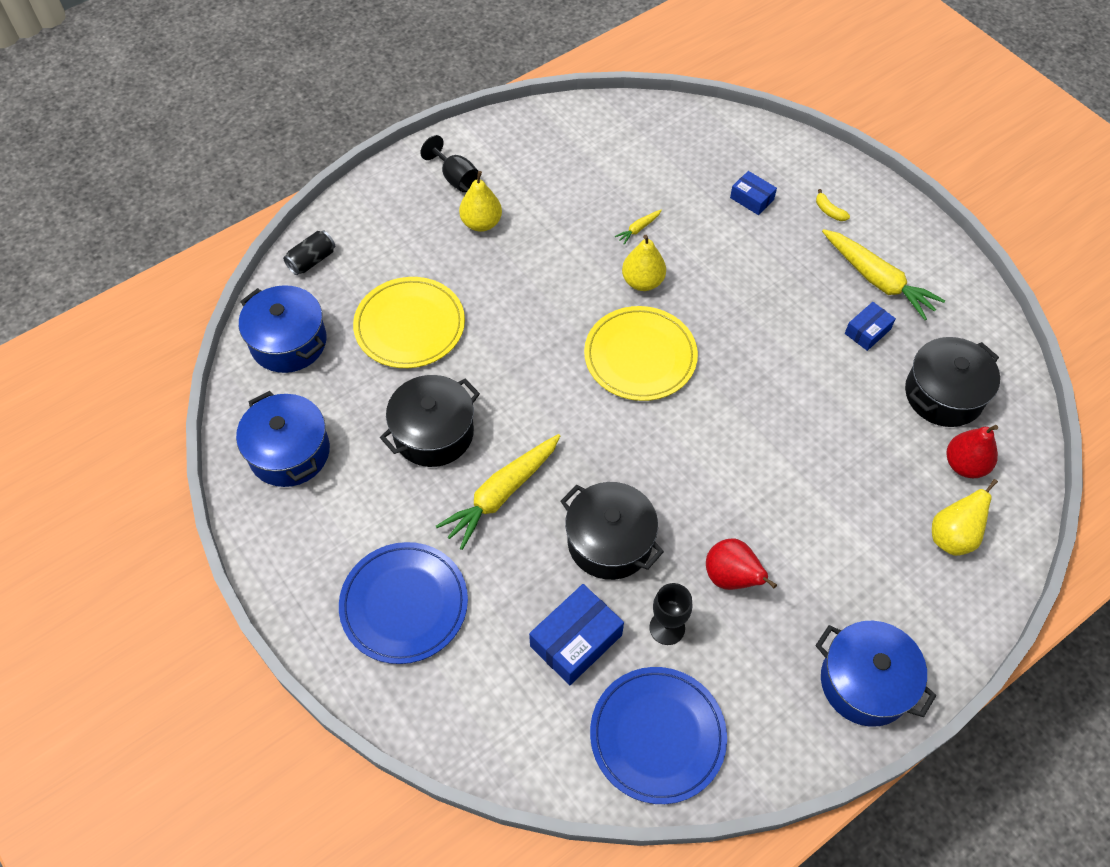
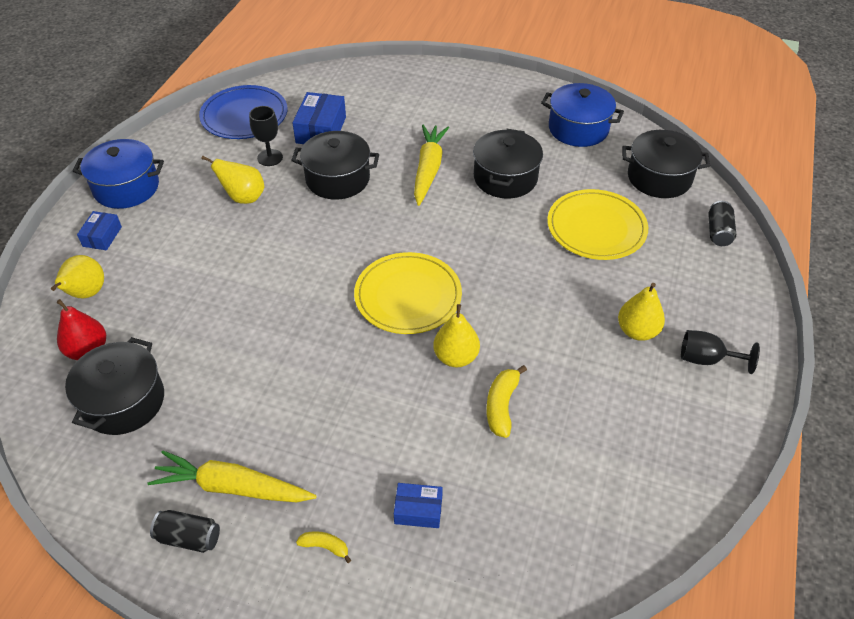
camera: 145 degrees right, 10 degrees down
blue pot [239,285,327,373] -> black pot [622,130,710,198]
blue plate [339,542,468,664] -> none
yellow carrot [615,209,662,245] -> yellow banana [486,365,527,438]
red pear [706,538,777,590] -> yellow pear [201,156,264,204]
blue box [845,302,896,351] -> blue box moved to [77,211,122,250]
none -> black can [150,510,220,553]

